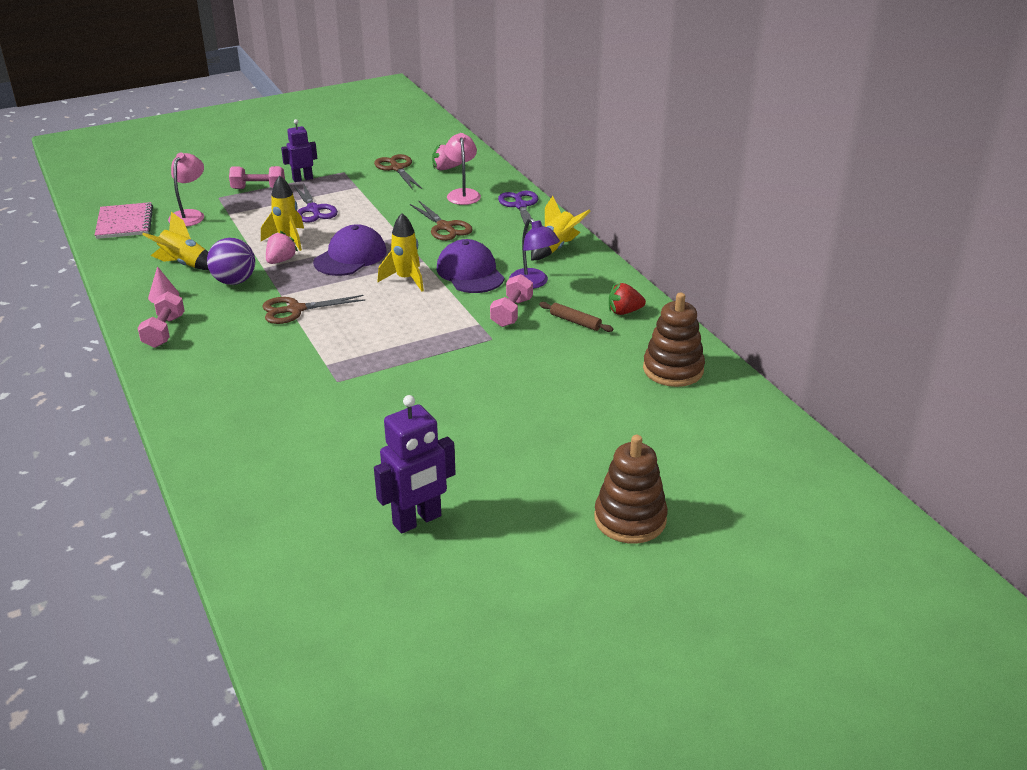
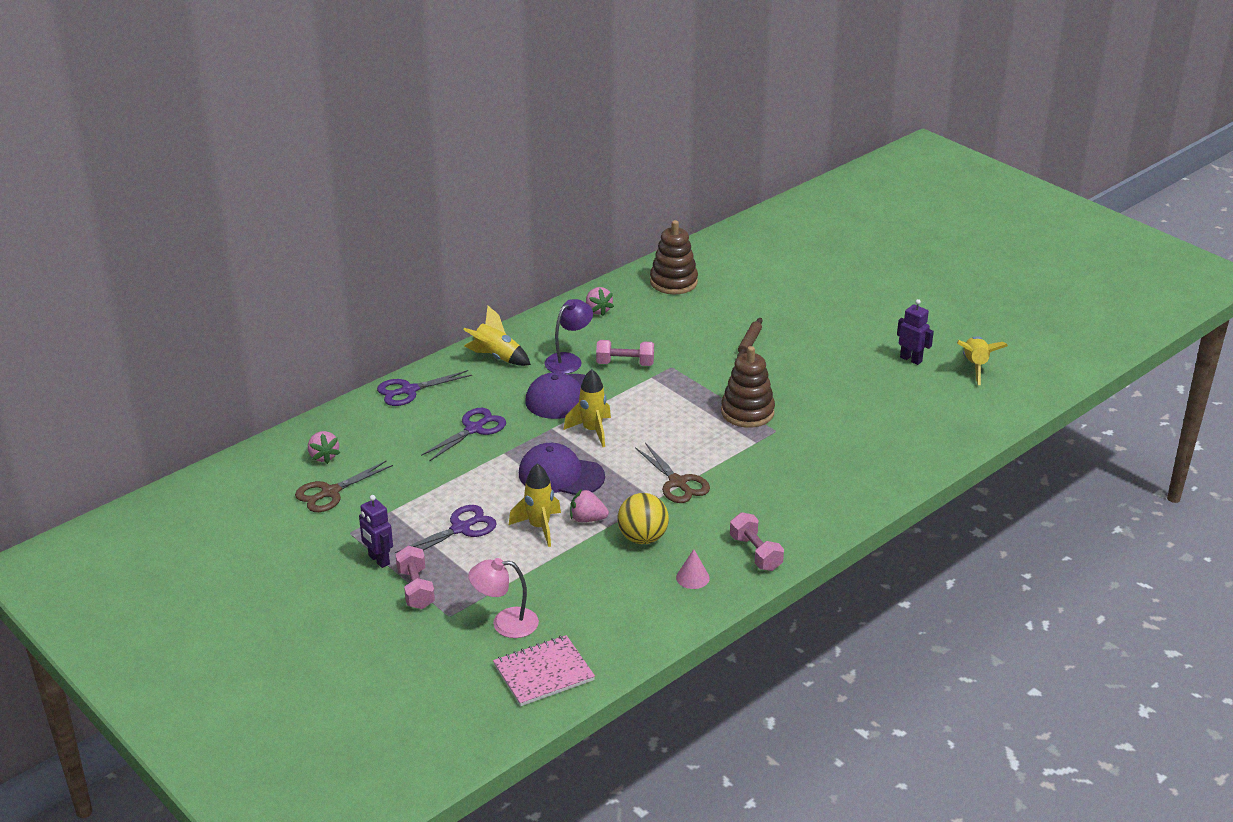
camera: 105 degrees left, 0 degrees up
pink dumbbell [138,291,185,348] -> pink dumbbell turned 75 degrees clockwise [730,512,784,571]
yellow rocket [142,212,209,270] -> yellow rocket moved to [957,336,1008,385]
purple ball [207,238,255,285] -> yellow ball [618,493,669,544]
purple robot [374,395,456,534] -> purple robot [897,299,934,365], size x0.65
brown scissors [410,201,473,241] -> purple scissors [421,408,506,462]
pink lamp [445,133,481,205] -> none
brown rolling pin [539,302,613,332] -> brown rolling pin moved to [737,318,763,357]
brown stacking toy [594,435,668,544] -> brown stacking toy moved to [721,346,775,428]
red strawberry [609,283,646,315] -> pink strawberry [586,287,614,316]

